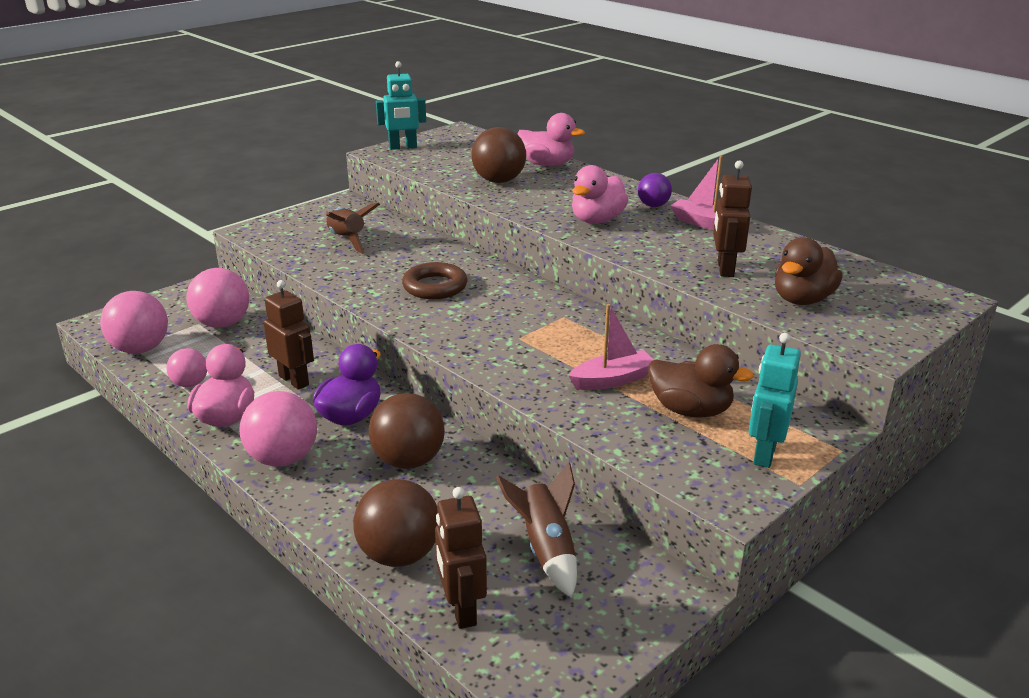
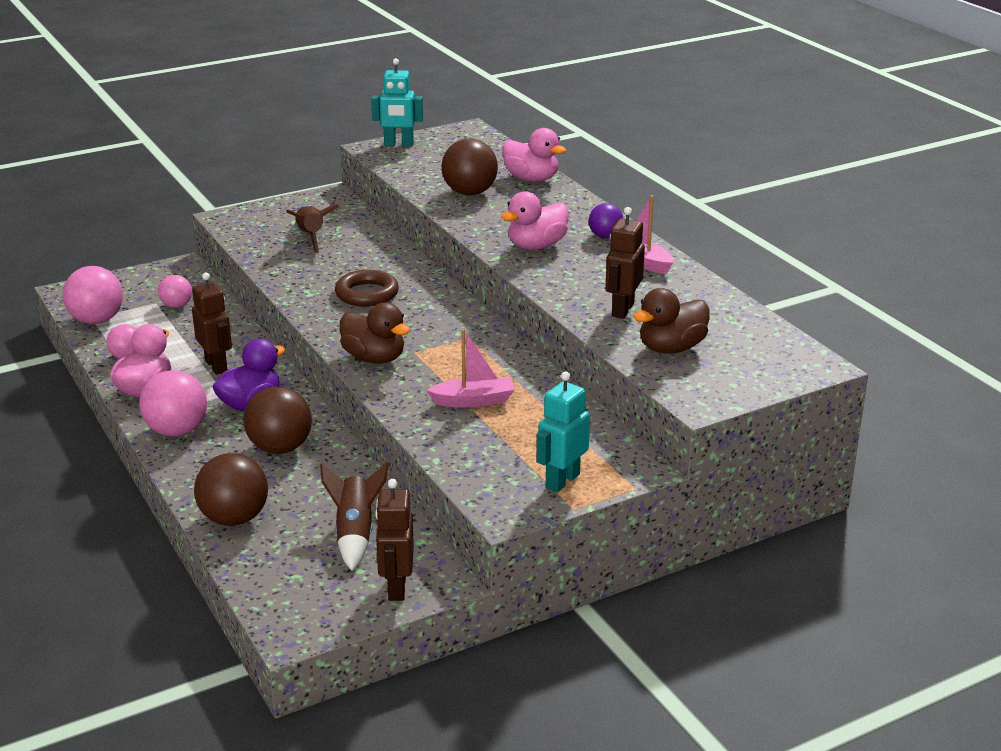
camera: 15 degrees right, 0 degrees up
pink ball [187,268,249,328] -> pink ball [158,275,192,308], size x0.59
brown robot [435,487,487,629] -> brown robot moved to [375,479,414,601]
brown duck [648,344,754,417] -> brown duck moved to [340,302,410,364]

